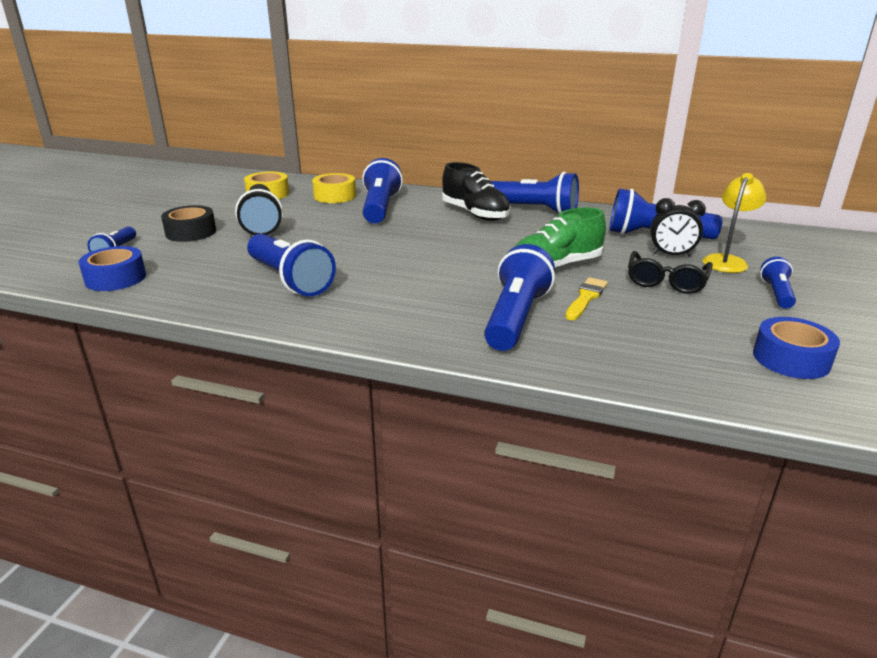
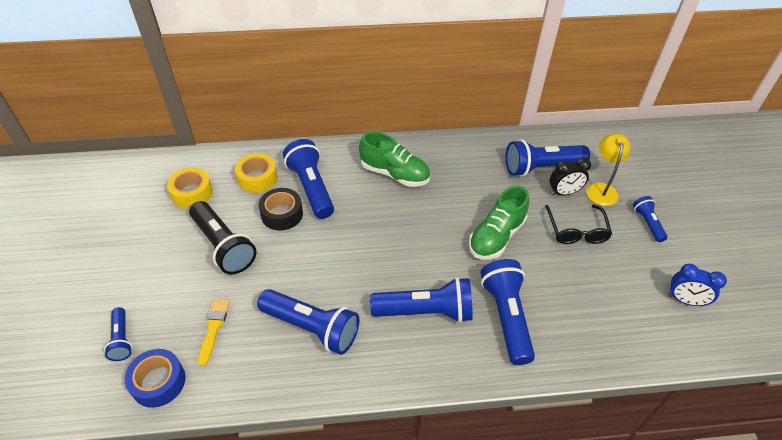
camera: 25 degrees left, 20 degrees up
black tape [161,205,216,242] -> black tape moved to [259,188,303,231]
black shoe [442,162,511,221] -> green shoe [359,132,430,187]
blue flashlight [491,172,579,214] -> blue flashlight moved to [370,277,473,323]
yellow brush [565,277,608,320] -> yellow brush moved to [198,299,230,366]
blue tape [753,317,840,379] -> blue clock [668,264,727,307]

